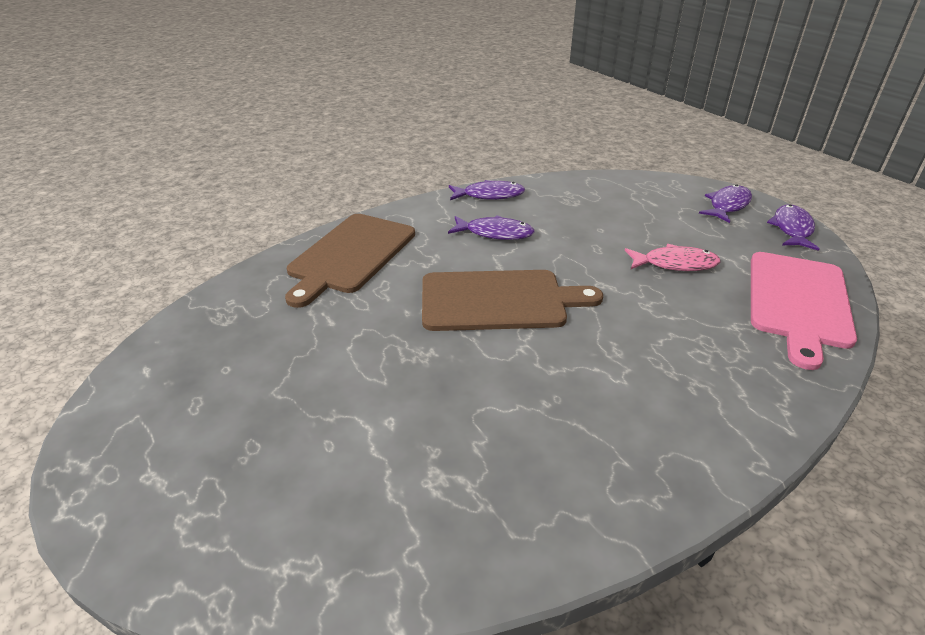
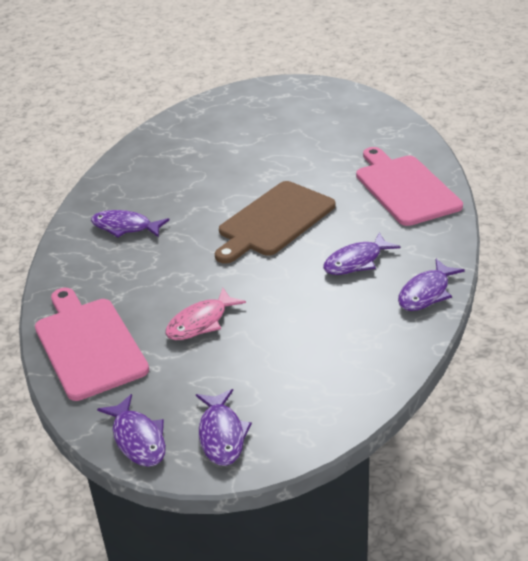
camera: 135 degrees right, 0 degrees up
brown cutting board [285,214,415,308] -> pink cutting board [356,147,463,226]
none -> purple fish [91,210,169,238]

